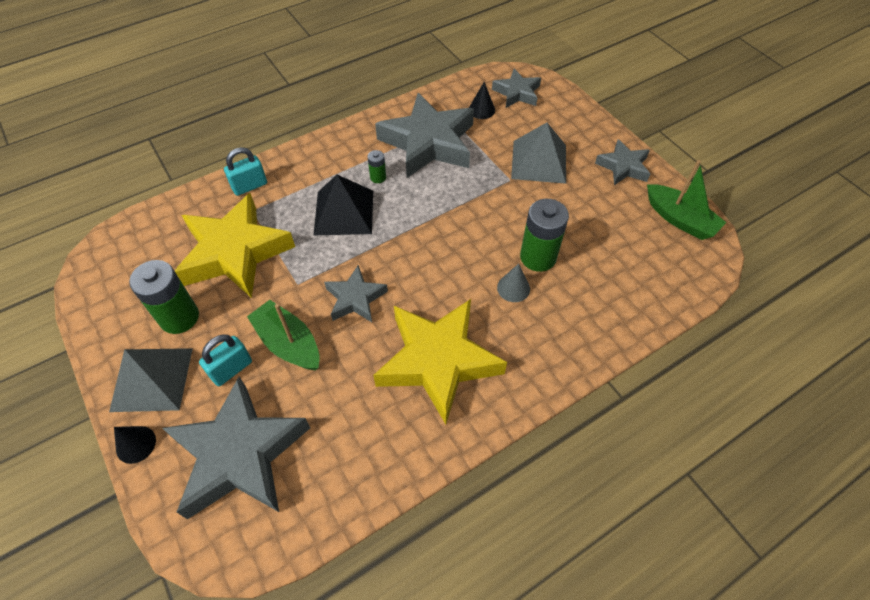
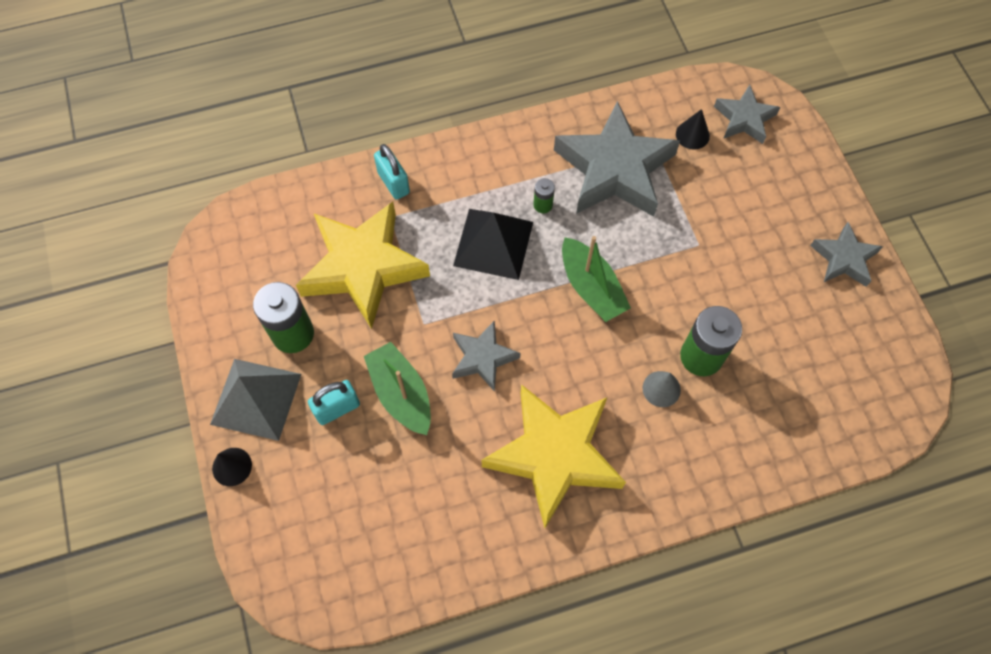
camera: 15 degrees right, 10 degrees up
grey star [162,377,310,520] -> none
turquoise padlock [224,147,267,196] -> turquoise padlock turned 75 degrees clockwise [374,144,410,200]
grey pyramid [511,123,566,184] -> none
green boat [647,160,727,240] -> green boat moved to [562,236,631,322]

